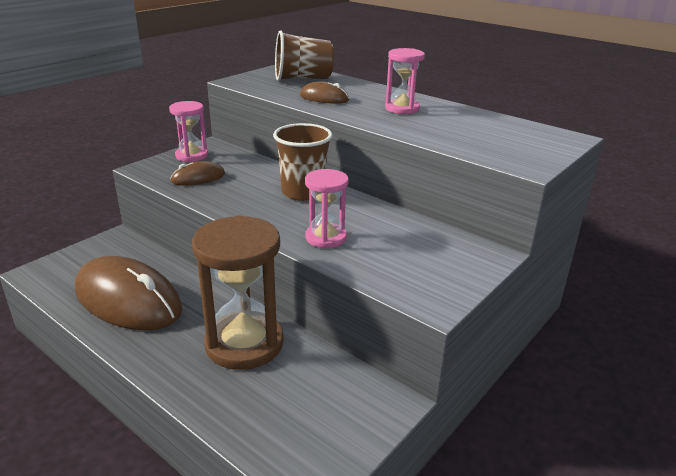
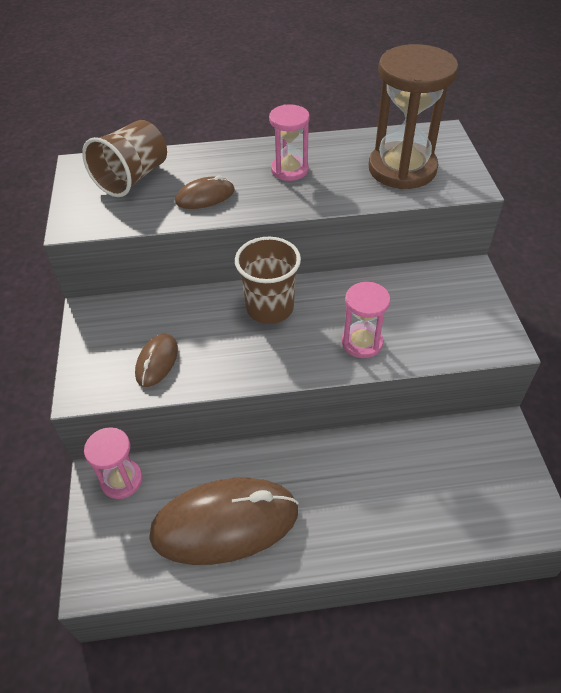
camera: 45 degrees left, 20 degrees up
pink hourglass [169,101,208,162] -> pink hourglass moved to [84,427,143,499]
brown hourglass [192,216,284,370] -> brown hourglass moved to [369,44,458,189]

